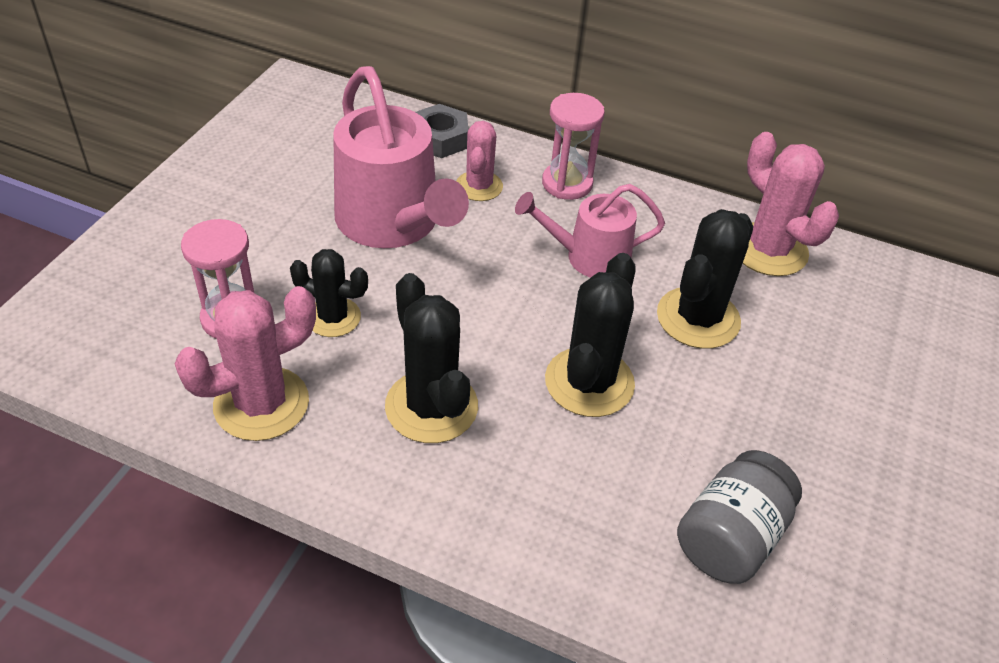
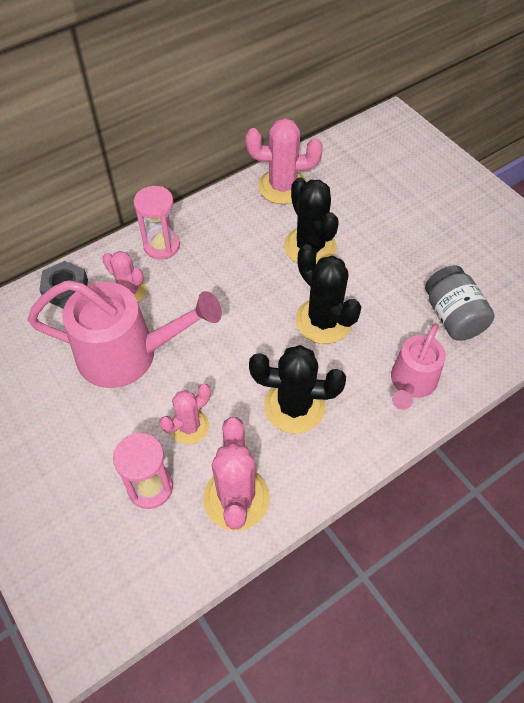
camera: 55 degrees left, 10 degrees up
black cactus [290,249,368,337] -> pink cactus [160,384,211,444]
pink watering can [515,184,665,278] -> pink watering can moved to [391,323,446,410]

